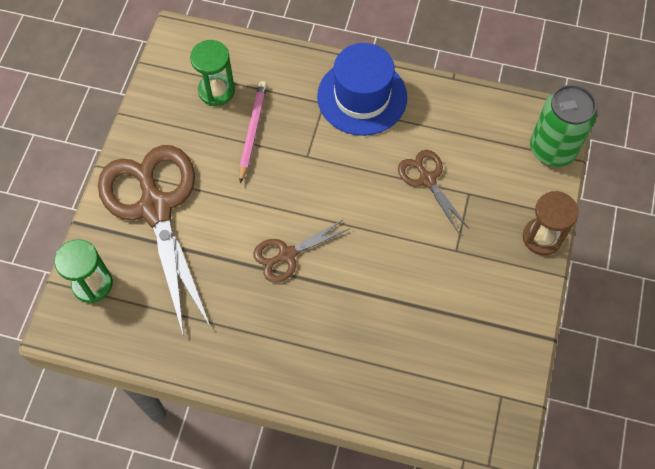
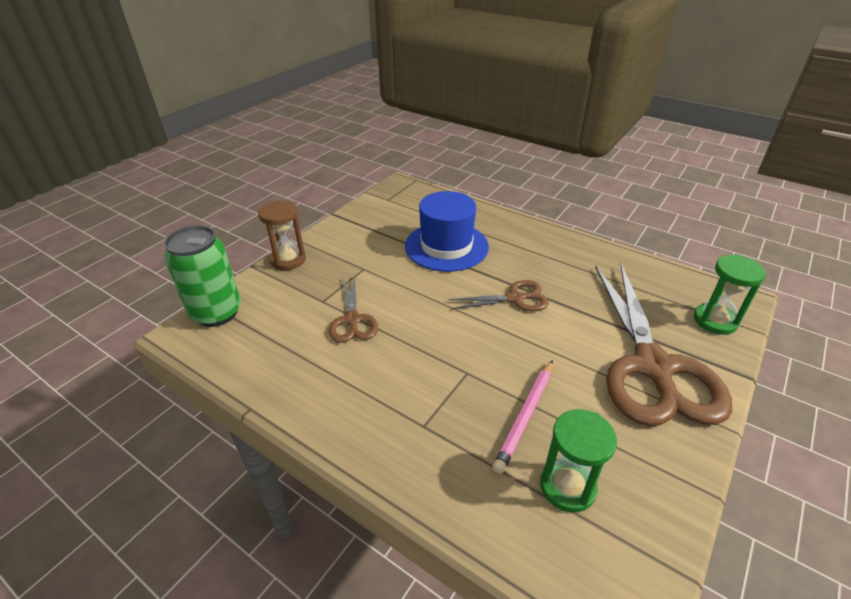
camera: 160 degrees left, 25 degrees down
blue hat [317,43,407,136] -> blue hat moved to [405,191,489,272]

